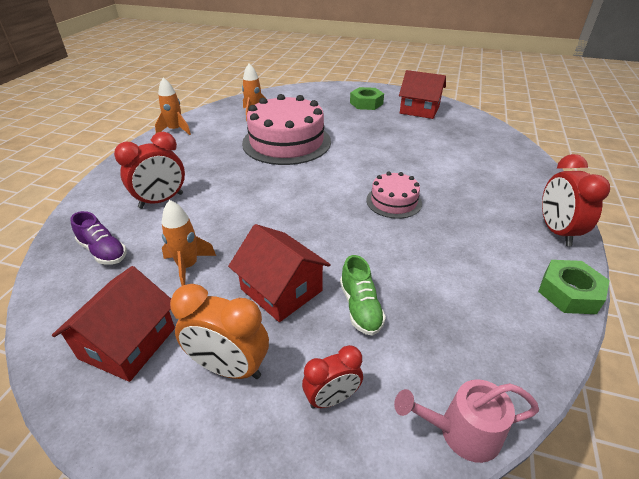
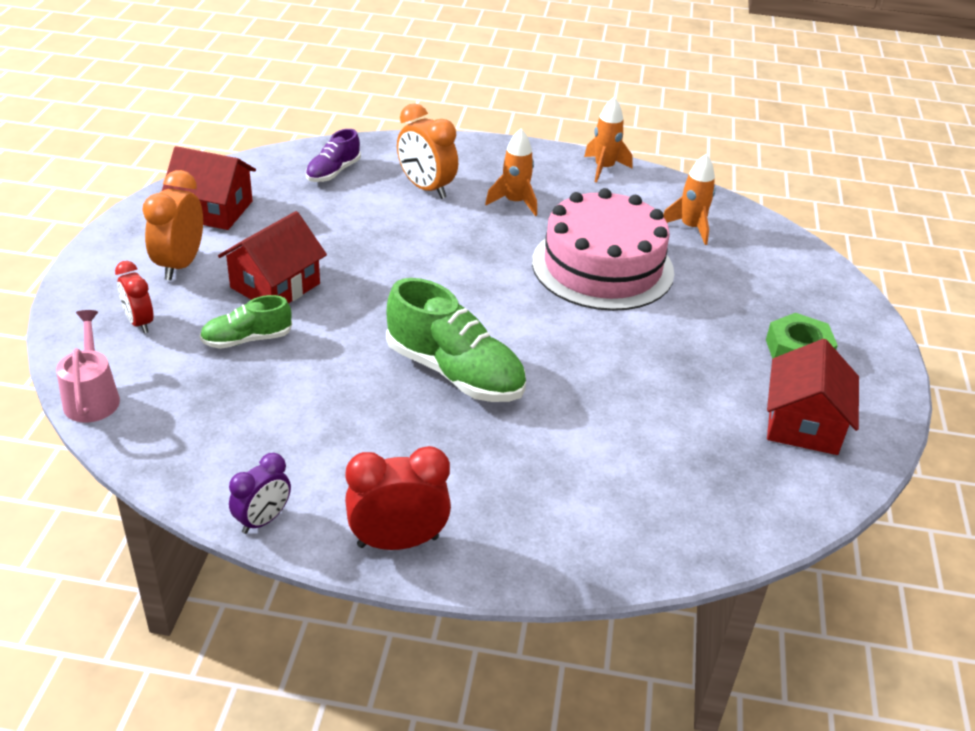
camera: 80 degrees right, 0 degrees up
red clock [114,132,185,209] -> orange clock [397,103,458,199]
orange rocket [162,200,216,286] -> orange rocket moved to [485,129,537,216]
pink cake [366,172,422,219] -> green shoe [386,278,526,402]
green nut [538,260,610,314] -> purple clock [229,453,291,534]

